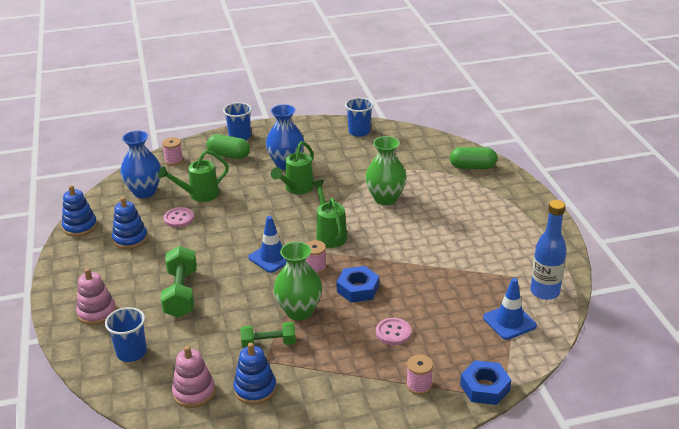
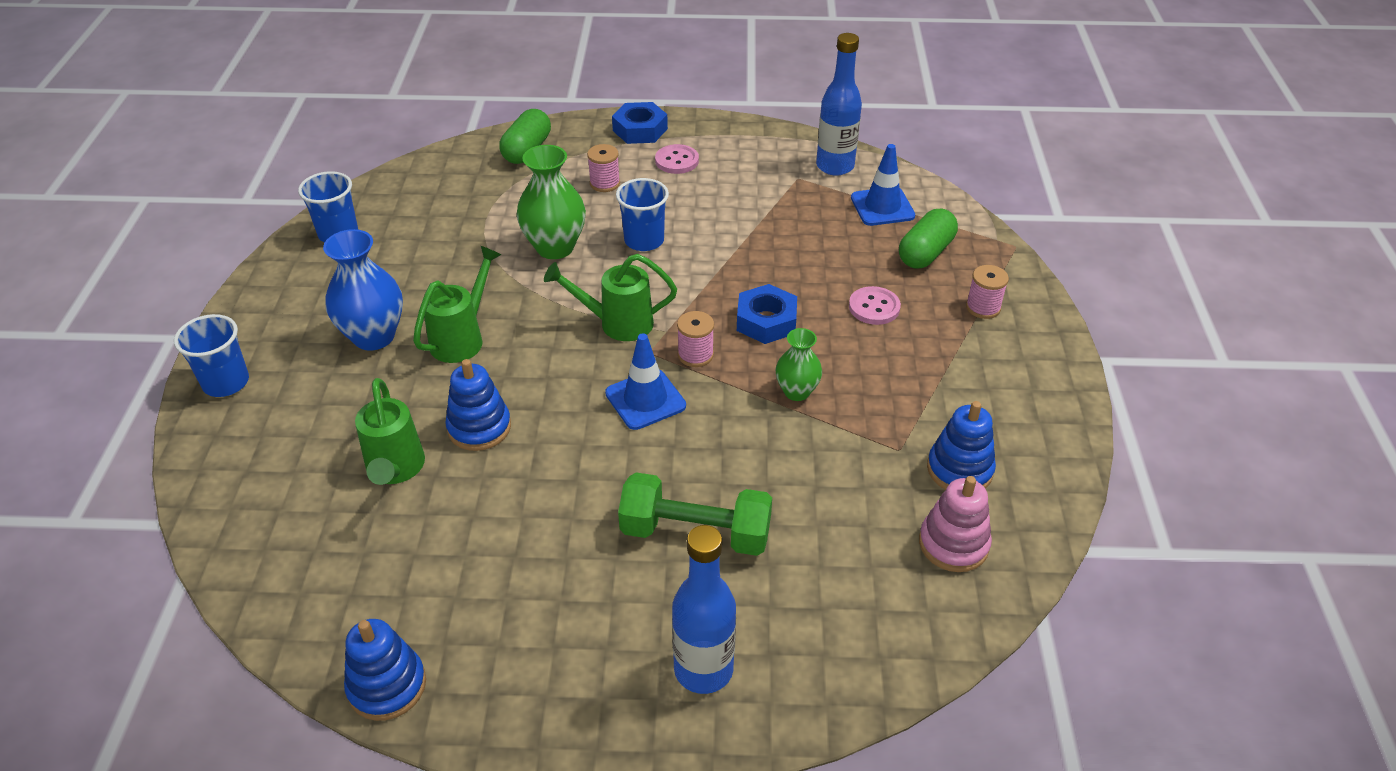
camera: 75 degrees left, 10 degrees up
pink stacking toy [76,268,116,325] -> blue bottle [672,525,736,694]
blue cup [105,307,147,362] -> blue cup moved to [616,178,669,251]
blue stacking toy [112,197,148,249] -> blue stacking toy moved to [445,359,511,451]
blue vase [121,131,161,198] -> none
pink spool [162,137,183,166] -> pink spool moved to [587,144,620,192]
pink button [164,207,194,228] -> pink button moved to [655,144,699,174]
green capsule [207,134,250,159] -> green capsule moved to [899,209,958,269]
green dumbbell [240,322,296,348] -> none
green watering can [271,141,314,194] -> green watering can turned 105 degrees counterclockwise [413,246,501,363]
green vase [274,242,322,321] -> green vase [775,328,822,401], size x0.60
blue nut [460,360,511,405] -> blue nut moved to [612,102,668,144]

